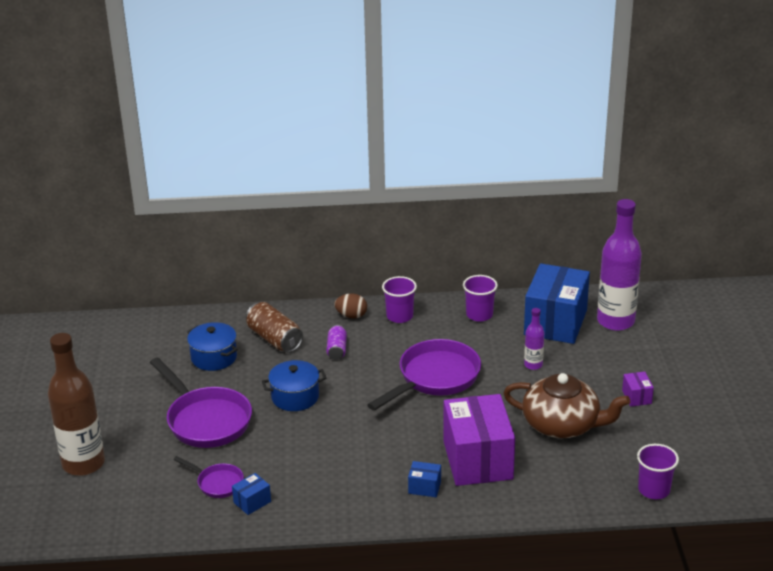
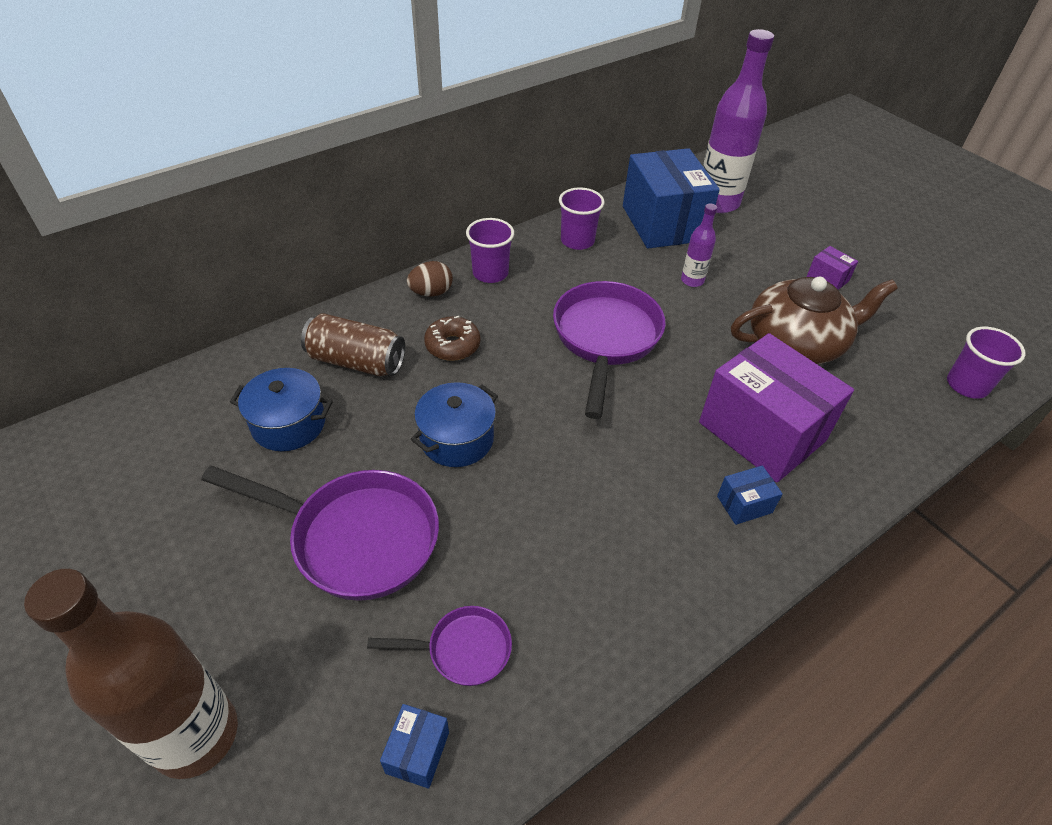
camera: 35 degrees left, 15 degrees up
blue box [232,473,271,515] -> blue box moved to [380,704,449,789]
purple can [326,325,347,360] -> brown donut [424,316,481,361]

